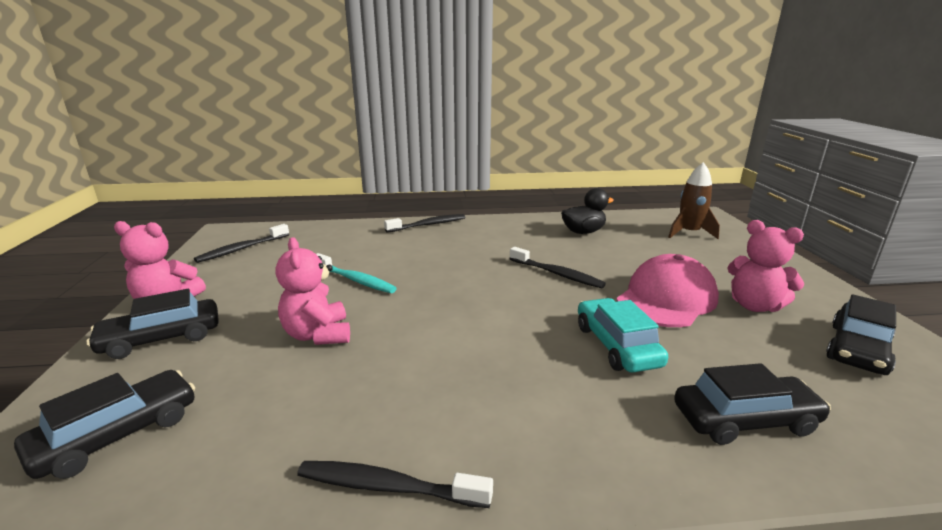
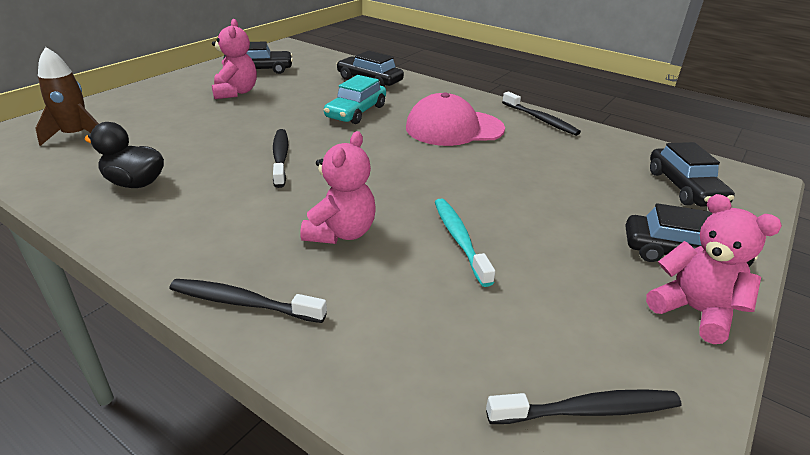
camera: 140 degrees left, 10 degrees up
black car [14,370,195,479] -> black car turned 90 degrees counterclockwise [650,142,735,207]
pink teddy bear [276,237,350,345] -> pink teddy bear moved to [300,131,376,244]
pink cap [616,254,719,327] -> pink cap moved to [406,93,505,146]

